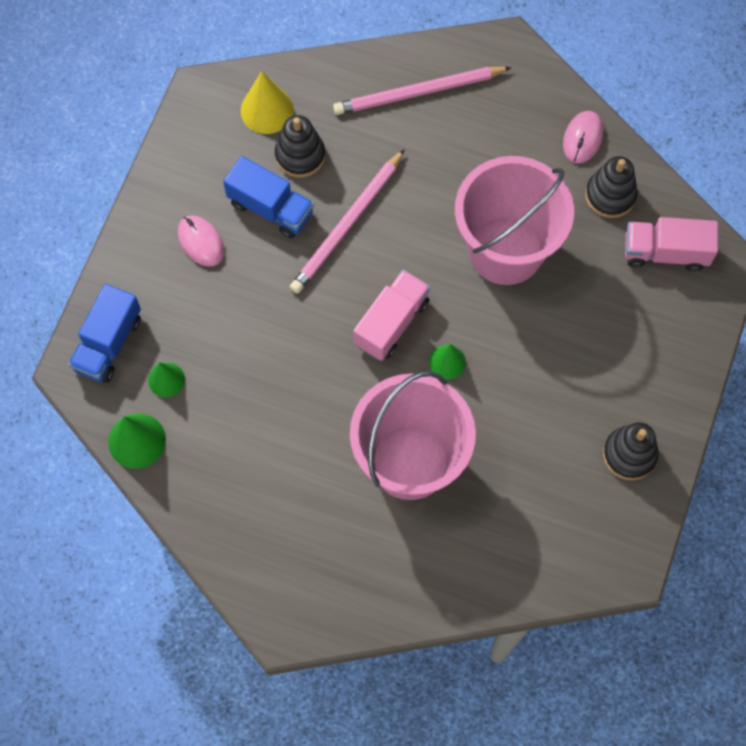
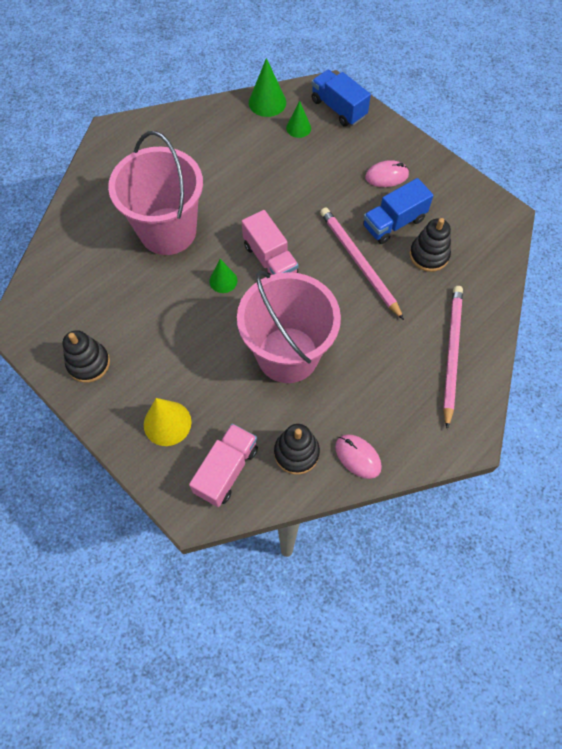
camera: 115 degrees right, 5 degrees down
yellow cone [241,71,294,134] -> yellow cone moved to [144,398,191,446]

